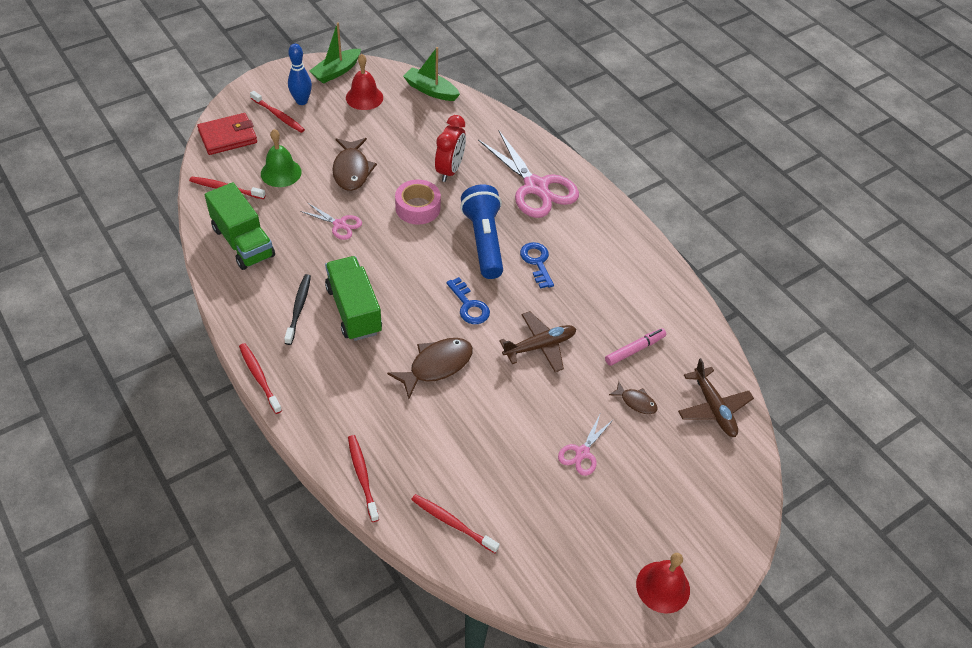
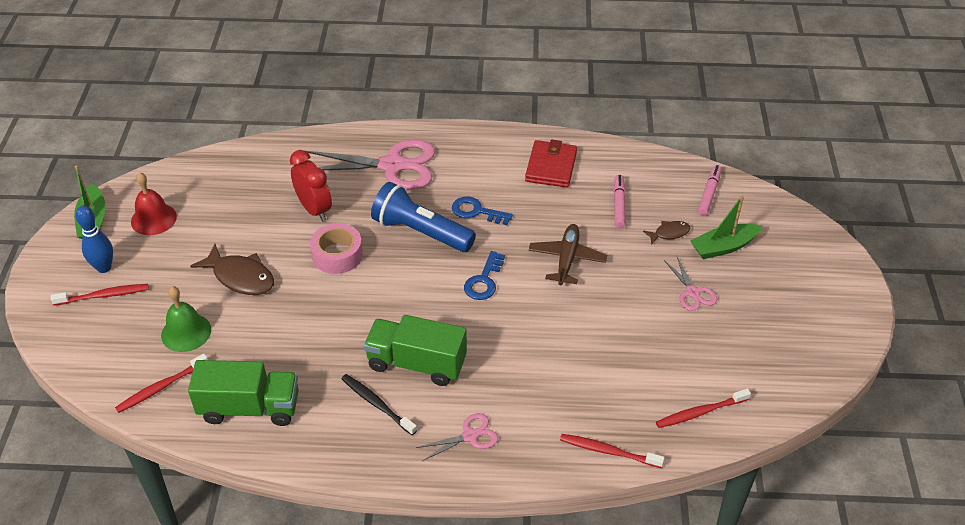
camera: 50 degrees left, 5 degrees down
red wallet [197,113,257,155] -> red wallet moved to [525,140,577,188]
red toothbrush [239,343,282,414] -> none
pink scissors [300,203,362,240] -> pink scissors moved to [416,413,498,461]
brown fish [387,338,473,399] -> none
green boat [403,47,460,101] -> green boat moved to [690,195,762,259]
blue key [446,277,490,324] -> blue key turned 105 degrees clockwise [464,251,505,300]
red bell [636,553,690,614] -> none
brown plane [678,358,754,437] -> pink marker [698,165,722,216]

